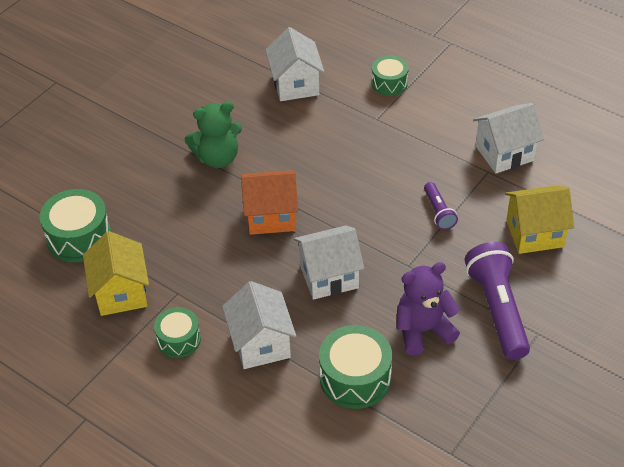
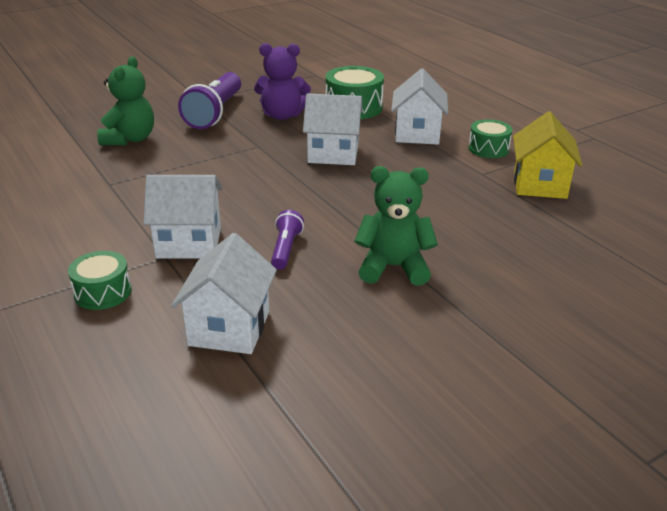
camera: 160 degrees left, 15 degrees down
green drum [40,189,111,263] -> none
orange house [241,170,298,235] -> none
purple flashlight [424,182,458,230] -> purple flashlight moved to [271,210,304,270]
white house [473,103,544,173] -> white house moved to [143,175,222,259]
yellow house [505,185,574,254] -> green teddy bear [97,56,154,146]

